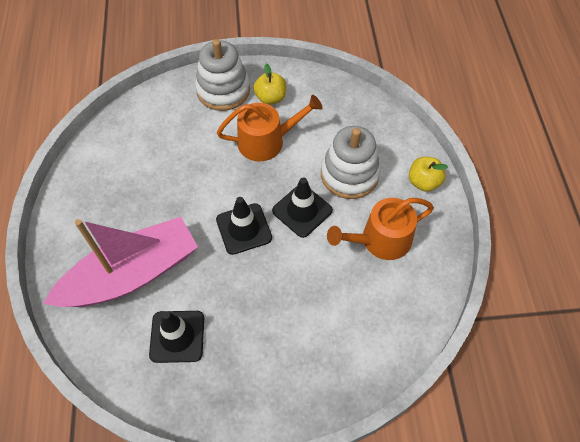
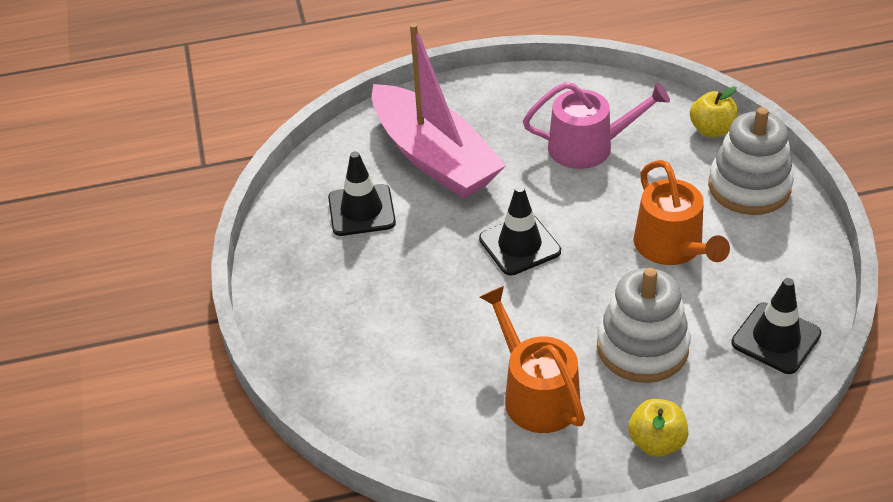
camera: 85 degrees right, 15 degrees down
yellow apple [253,64,286,105] -> yellow apple moved to [690,86,738,137]
black traffic cone [272,177,333,238] -> black traffic cone moved to [731,278,821,374]
none -> pink watering can [523,82,670,169]

